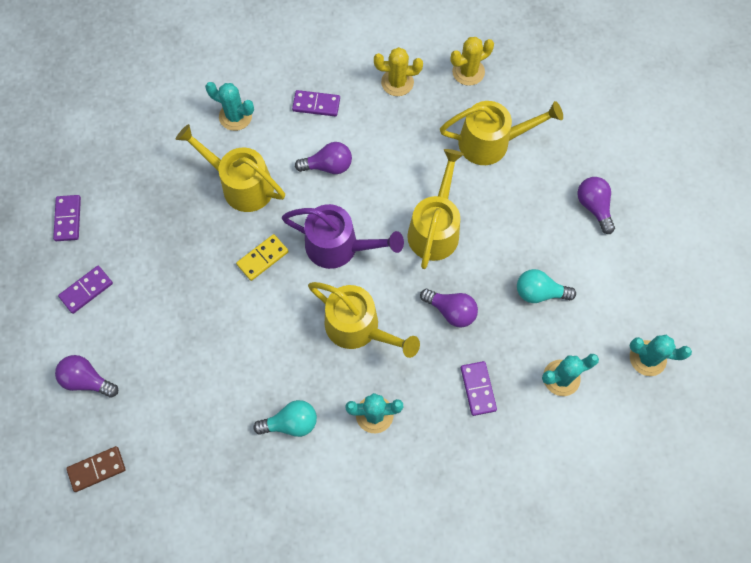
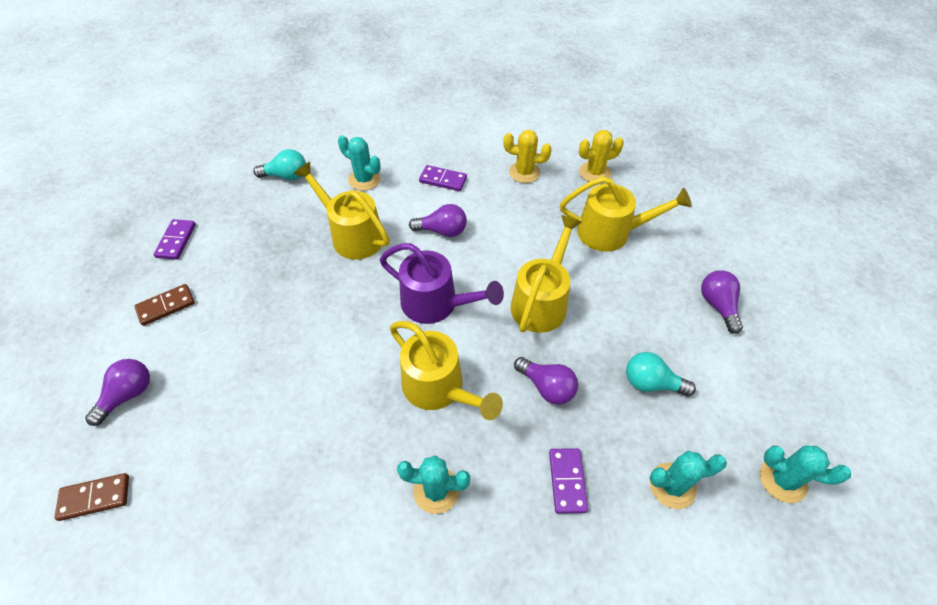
camera: 10 degrees right, 15 degrees down
purple light bulb [55,355,118,398] -> purple light bulb turned 90 degrees clockwise [85,359,150,426]
purple domino [58,266,113,314] -> brown domino [134,284,195,326]
yellow domino [236,234,289,281] -> none
turquoise light bulb [254,400,317,437] -> turquoise light bulb moved to [253,149,306,180]

